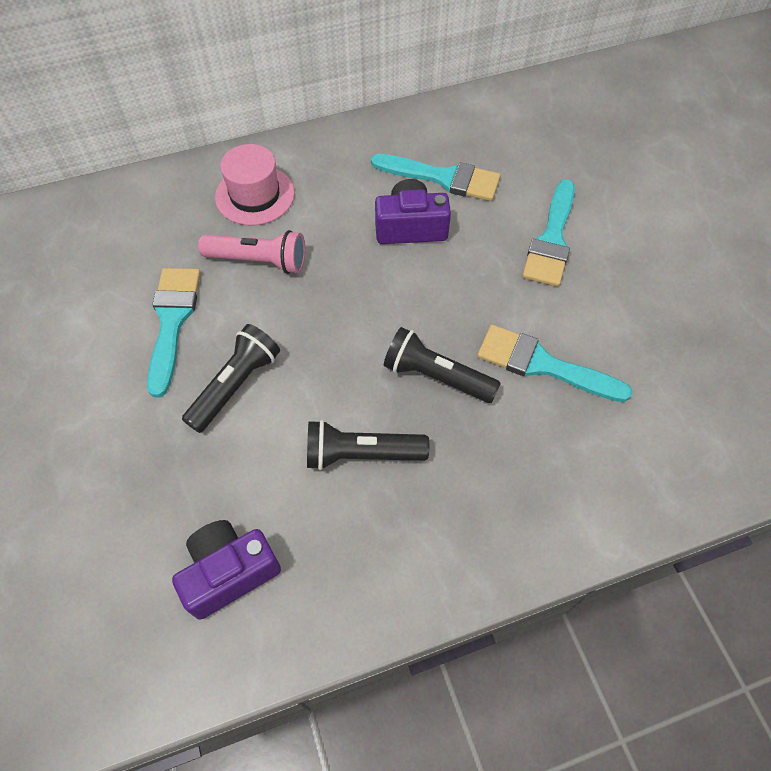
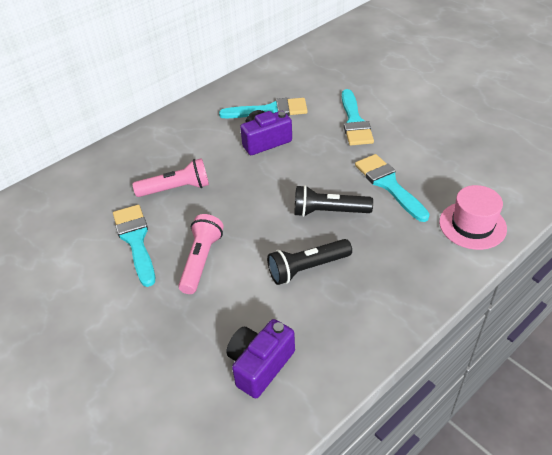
camera: 20 degrees left, 15 degrees down
black flashlight [182,324,280,433] -> pink flashlight [178,214,224,294]
pink hat [215,144,295,226] -> pink hat moved to [439,185,507,250]
turquoise brush [477,325,633,402] -> turquoise brush turned 60 degrees clockwise [355,154,430,222]

